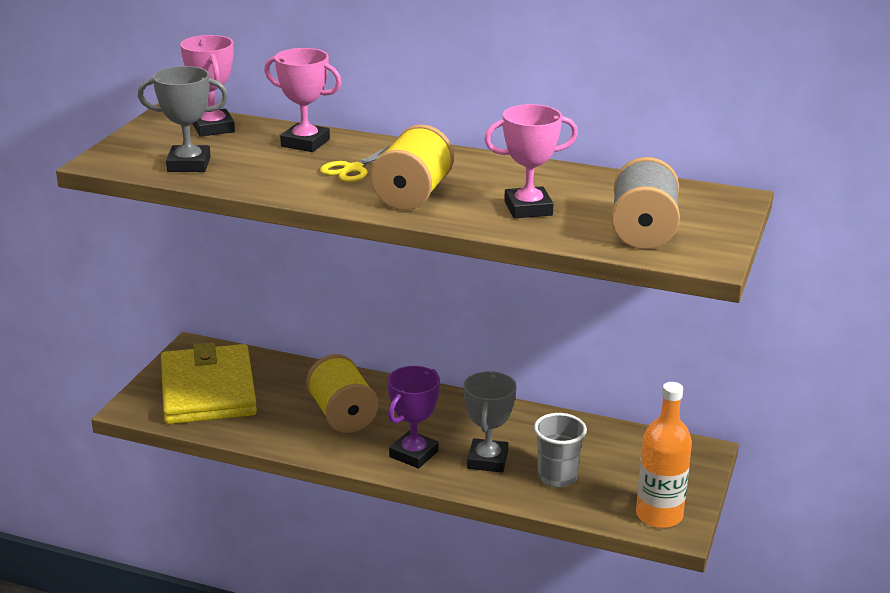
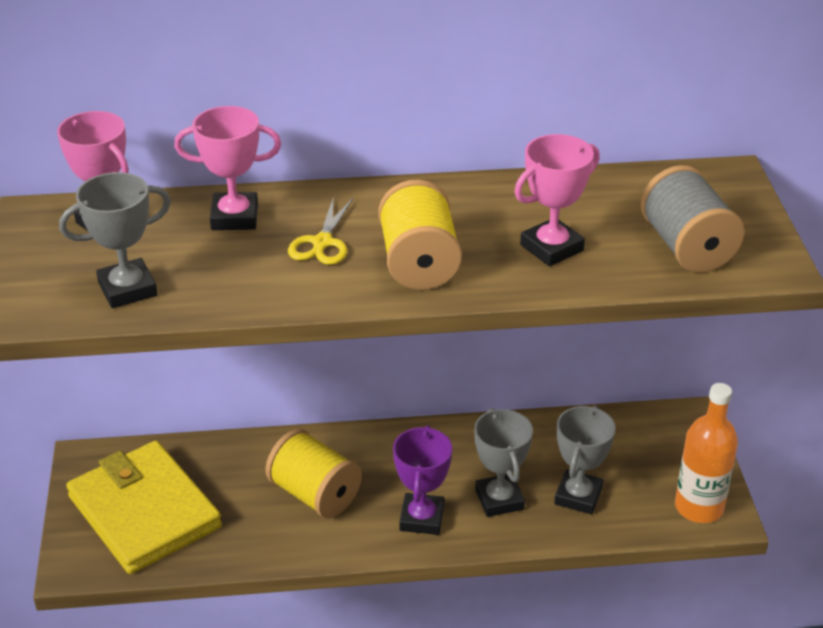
camera: 25 degrees left, 10 degrees up
grey cup [534,413,587,487] -> grey trophy [554,406,616,514]

